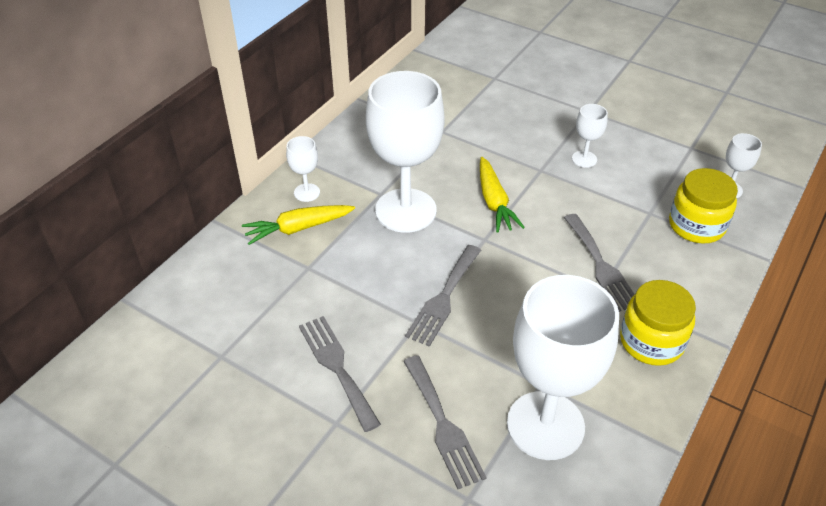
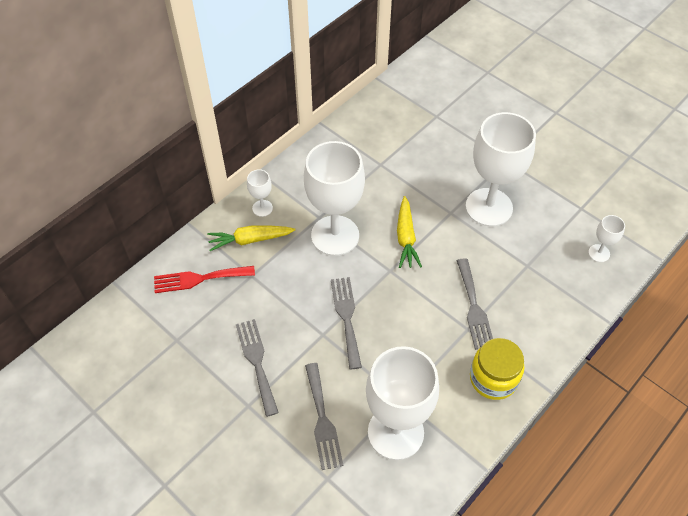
camera: 10 degrees right, 10 degrees up
grey fork [405,245,481,347] -> grey fork turned 135 degrees clockwise [331,277,362,369]
white goblet [572,104,608,168] -> white goblet [466,112,536,227], size x2.30
yellow jar [669,168,738,244] -> none
none -> red fork [154,266,255,293]

